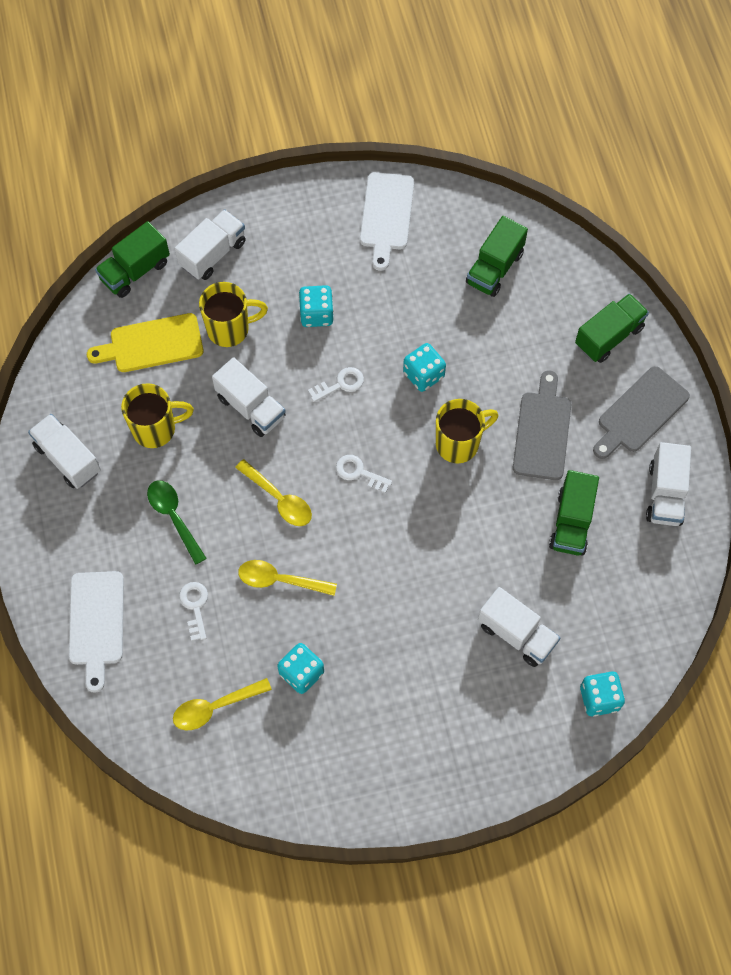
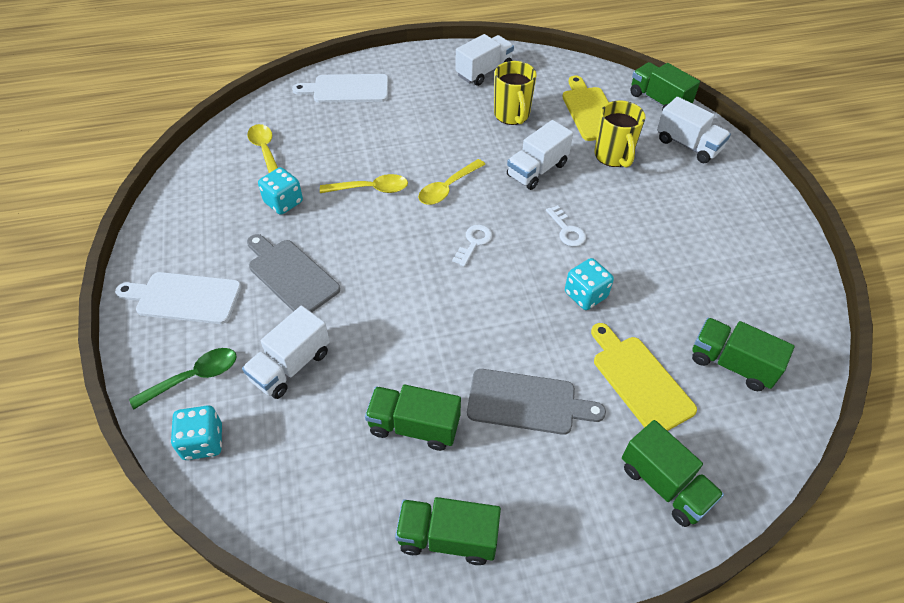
camera: 90 degrees right, 15 degrees down
green spoon [147,480,207,565] -> green spoon moved to [129,348,236,410]
white key [179,582,208,641] -> none
yellow spoon [238,560,337,596] -> yellow spoon turned 75 degrees clockwise [320,174,408,193]
turquoise dice [299,285,334,327] -> none
white cutting board [360,172,414,271] -> white cutting board moved to [115,272,241,324]
yellow mug [436,399,498,463] -> none
grey cutting board [593,366,690,459] -> grey cutting board moved to [247,234,340,312]
white truck [646,442,691,526] -> green truck [395,497,501,565]
none -> yellow cutting board [591,323,697,431]

